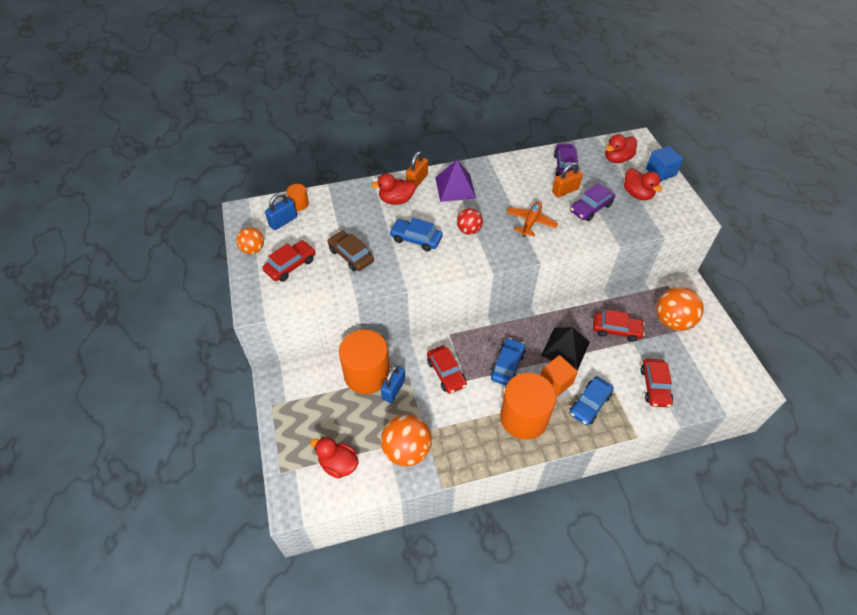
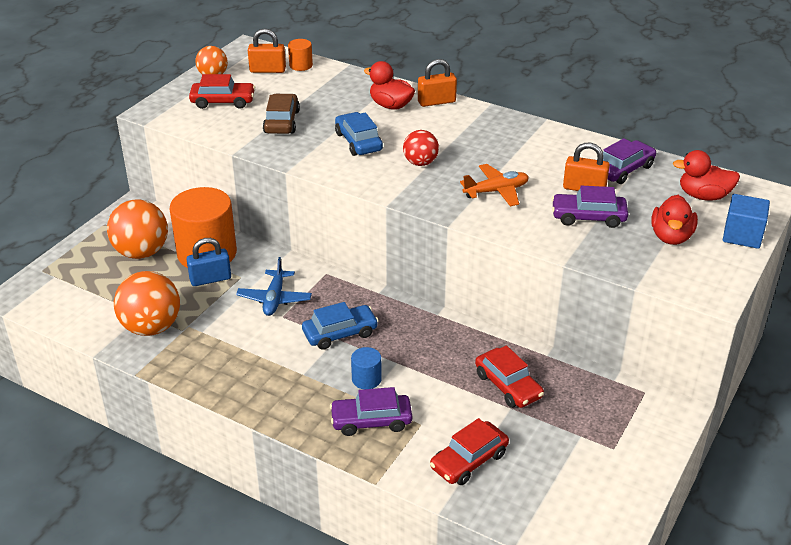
camera: 45 degrees right, 15 degrees down
blue padlock [265,193,297,230] -> orange padlock [248,28,286,73]
red duck [310,437,359,478] -> none
red car [427,345,467,394] -> blue plane [236,257,312,316]
purple pyramid [435,160,476,202] -> none
orange cylinder [500,373,556,440] -> none
black pyramid [541,327,590,371] -> none
orange cube [541,355,578,397] -> blue cylinder [351,347,382,389]
blue car [570,376,614,425] -> purple car [330,387,412,436]
orange ball [656,287,704,331] -> orange ball moved to [107,199,168,259]

